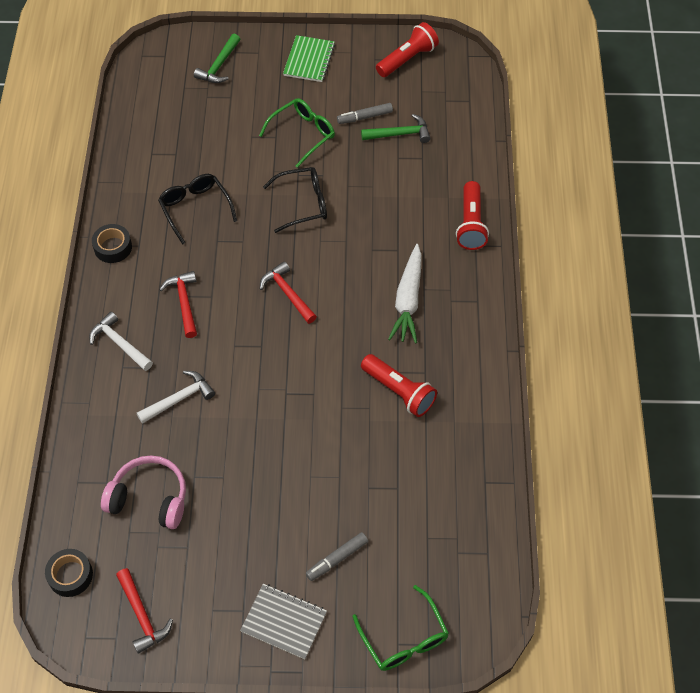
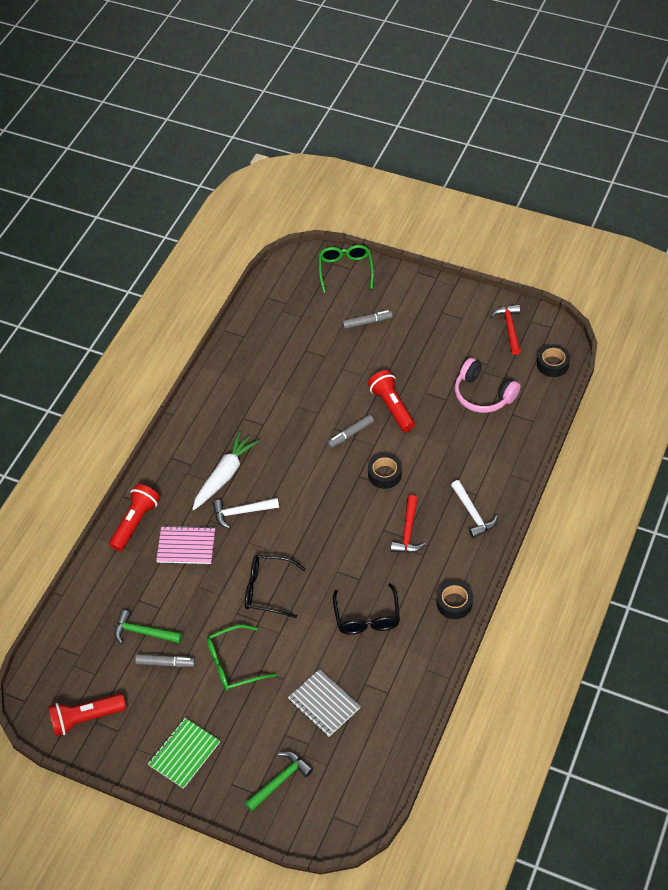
camera: 155 degrees left, 5 degrees down
white hammer [137,371,215,424] -> white hammer moved to [212,498,279,529]
grey notebook [240,584,327,659] -> grey notebook moved to [288,669,361,737]
red hammer [260,261,317,324] -> none
red flashlight [361,354,437,417] -> red flashlight moved to [368,370,415,432]
none -> pink notebook [156,525,215,564]
none -> grey marker [327,414,374,448]
none -> black tape [368,454,402,489]

